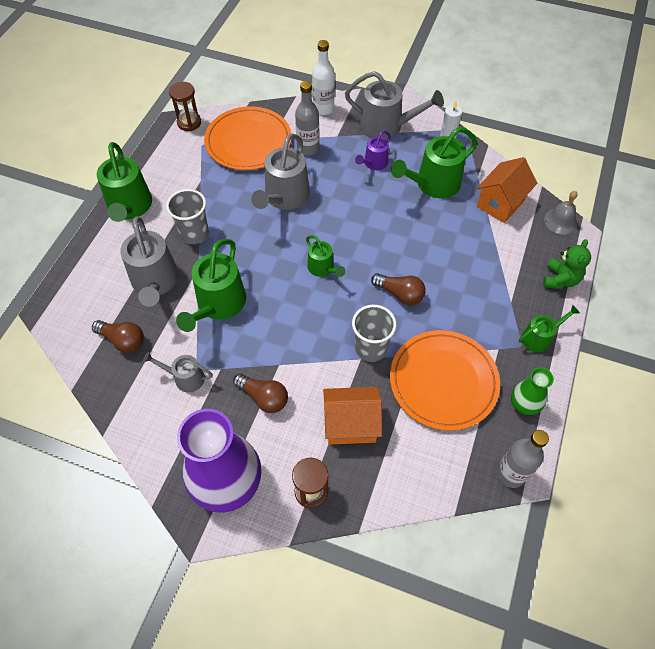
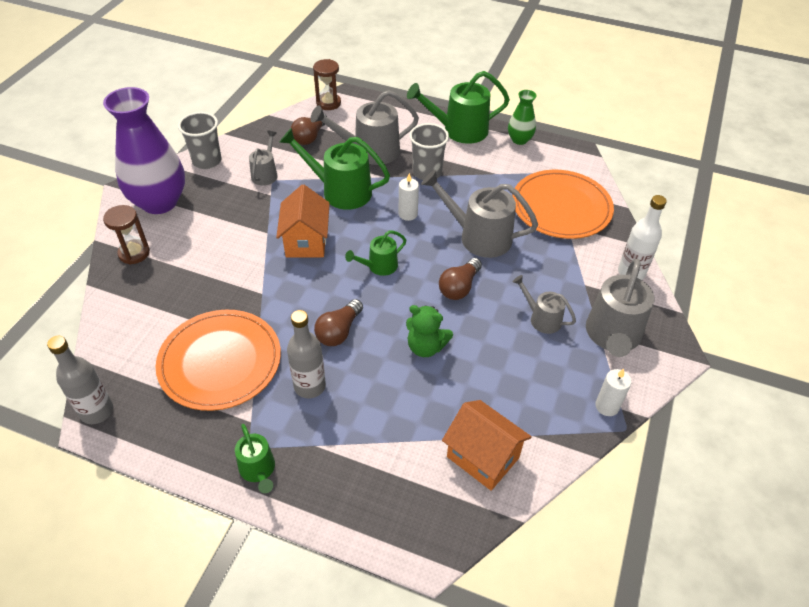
camera: 90 degrees right, 10 degrees down
brown hourglass [169,82,201,131] -> brown hourglass moved to [313,59,341,110]
brown light bulb [233,374,288,413] -> brown light bulb moved to [439,258,482,300]
grey bottle [295,81,319,156] -> grey bottle moved to [287,310,326,399]
orange house [323,387,382,445] -> orange house moved to [276,184,330,258]
grey cup [352,305,396,362] -> grey cup moved to [178,112,221,169]
purple watering can [355,130,391,170] -> grey watering can [513,275,576,334]
green watering can [391,127,477,198] -> none
green vase [511,367,554,415] -> green vase moved to [508,90,537,145]
green teddy bear [543,239,591,289] -> green teddy bear moved to [406,305,453,357]
grey bell [544,191,578,234] -> none
none -> white candle [398,173,419,221]

